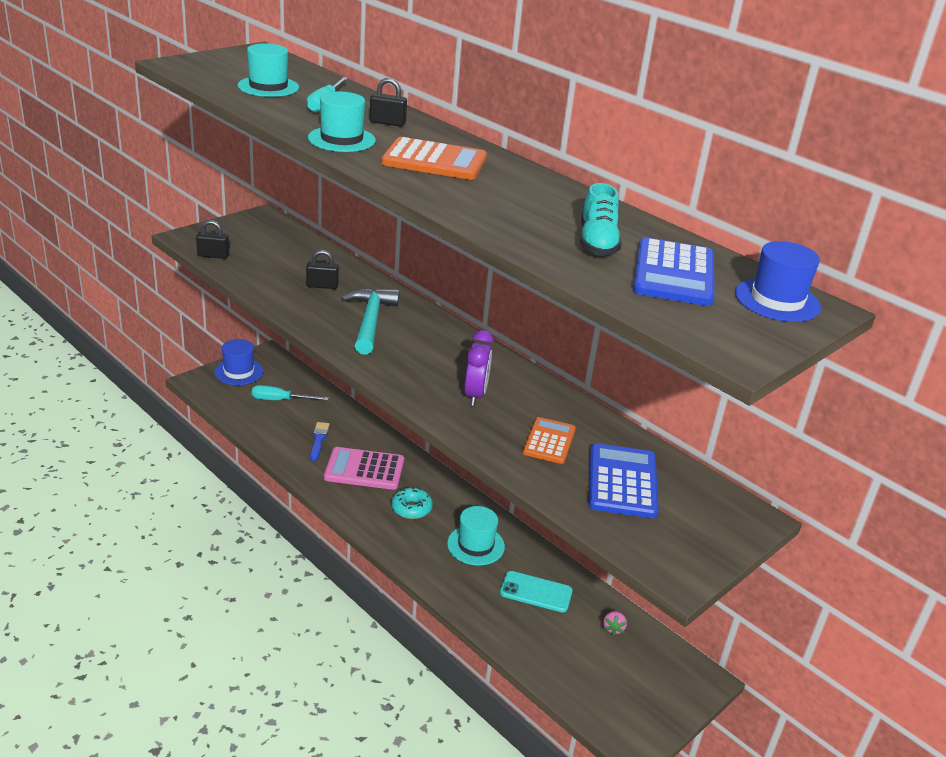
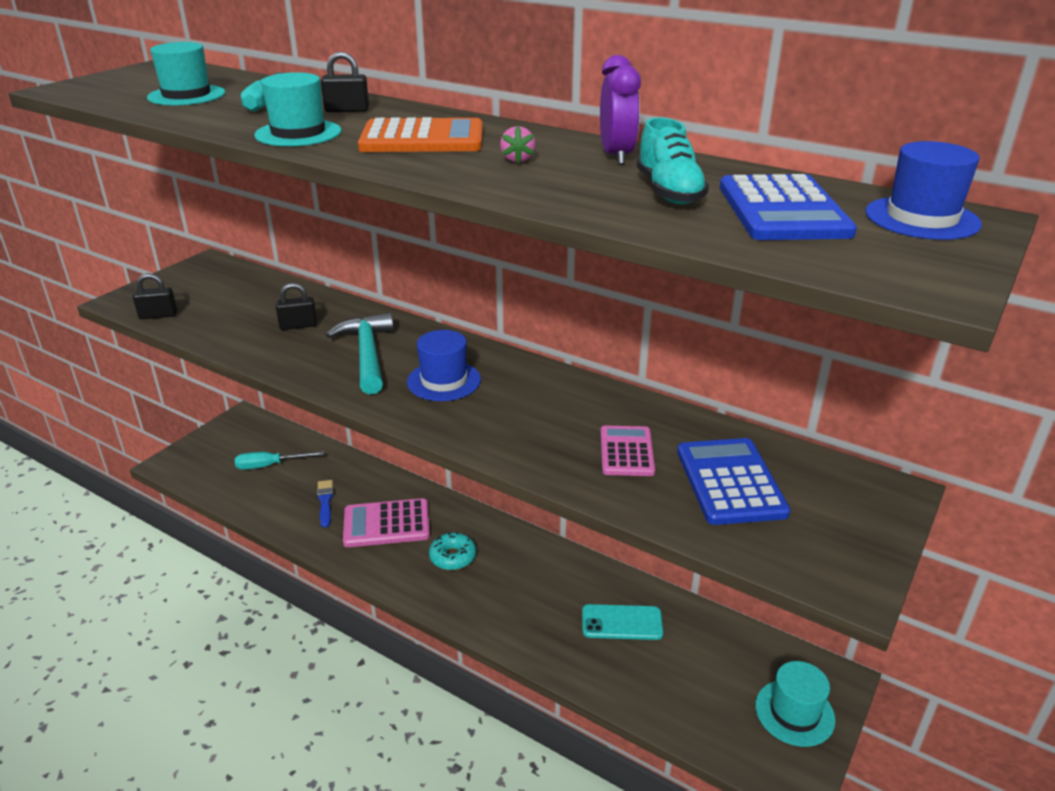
camera: 10 degrees left, 0 degrees up
blue hat [215,339,263,385] -> blue hat moved to [407,330,481,401]
turquoise hat [447,506,505,566] -> turquoise hat moved to [755,661,835,747]
purple clock [464,330,494,406] -> purple clock moved to [600,55,641,165]
orange calculator [523,417,576,464] -> pink calculator [600,426,655,476]
pink strawberry [603,611,627,636] -> pink strawberry moved to [500,126,535,164]

